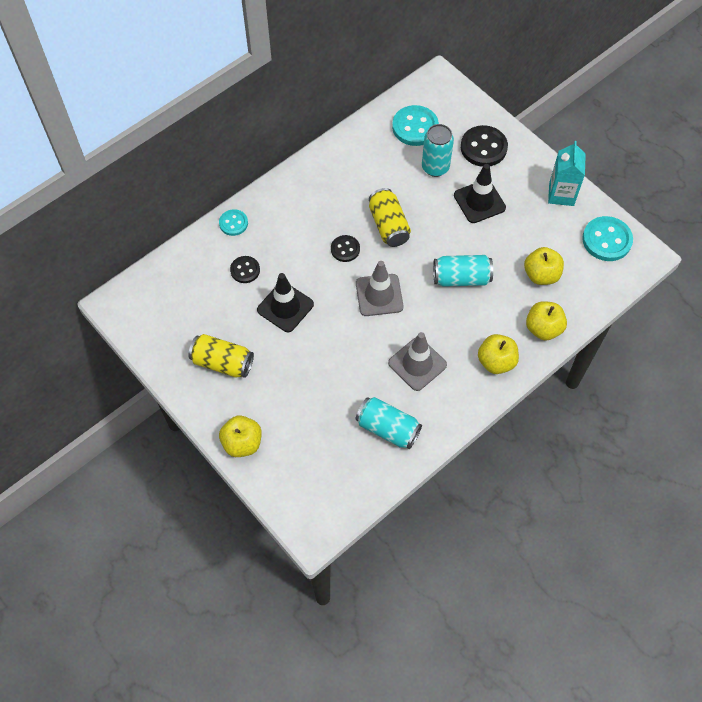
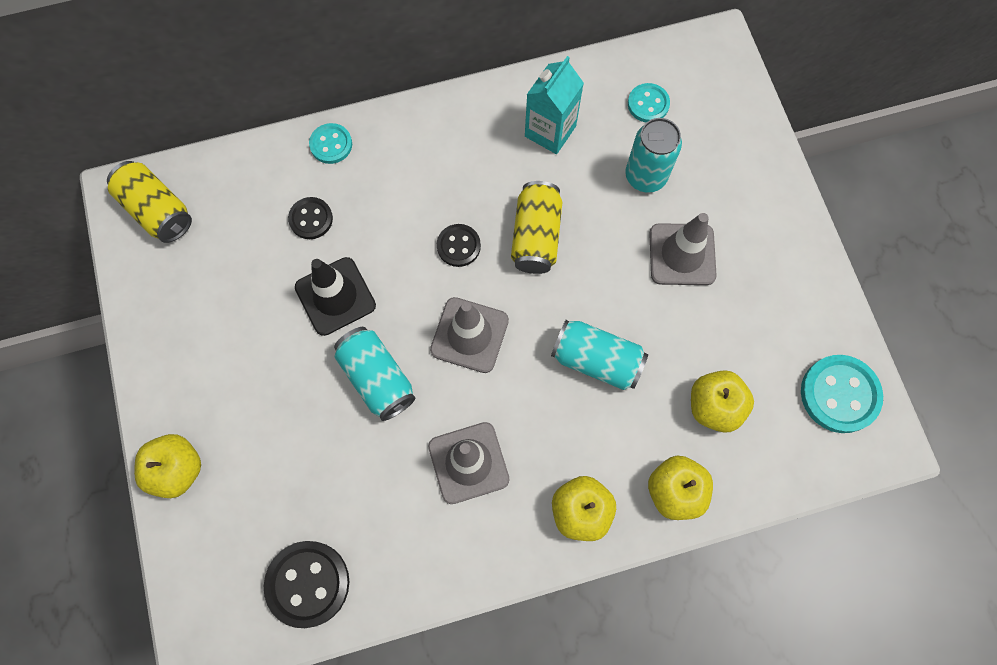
camera: 25 degrees right, 10 degrees up
yellow can [188,334,254,378] -> yellow can moved to [107,161,192,243]
turquoise can [356,397,422,449] -> turquoise can moved to [334,327,415,421]
turquoise button [392,105,439,146] -> turquoise button [628,83,670,123], size x0.59
black traffic cone [454,164,506,223] -> grey traffic cone [649,213,717,285]
black button [461,125,508,167] -> black button moved to [264,541,349,628]
turquoise carton [548,141,586,206] -> turquoise carton moved to [525,56,584,154]

